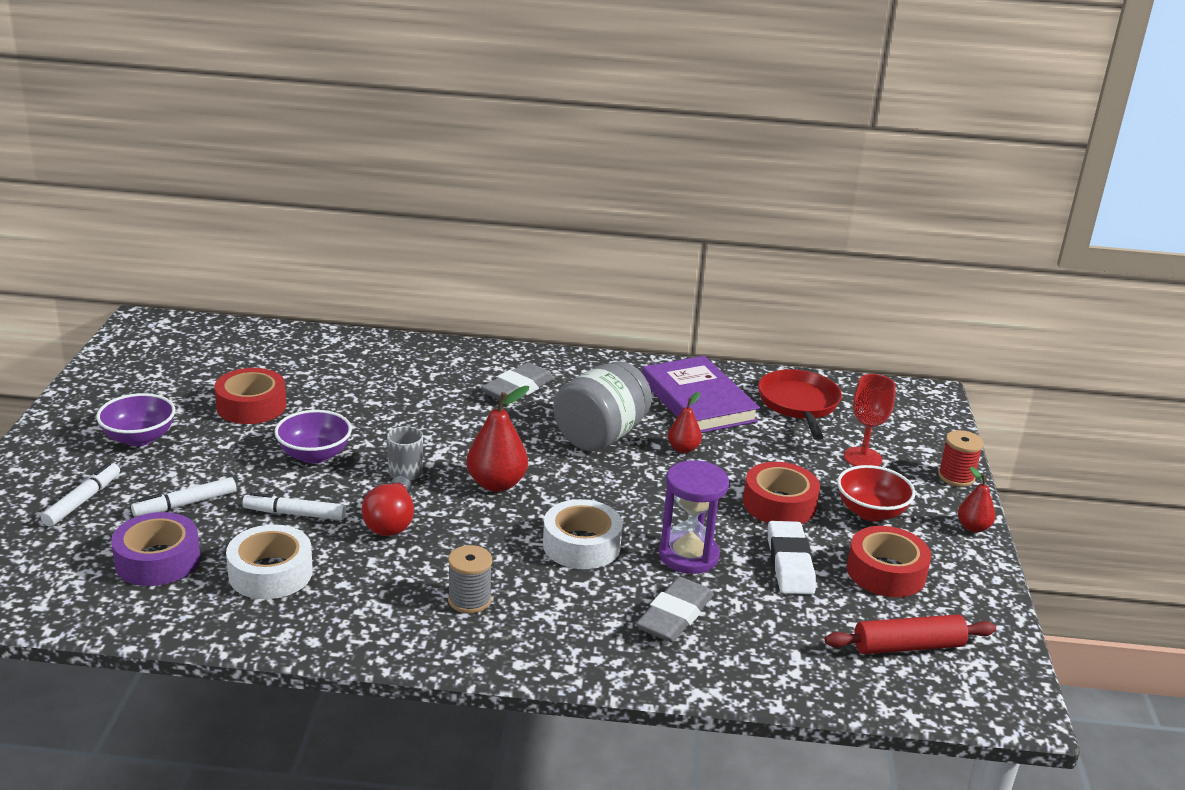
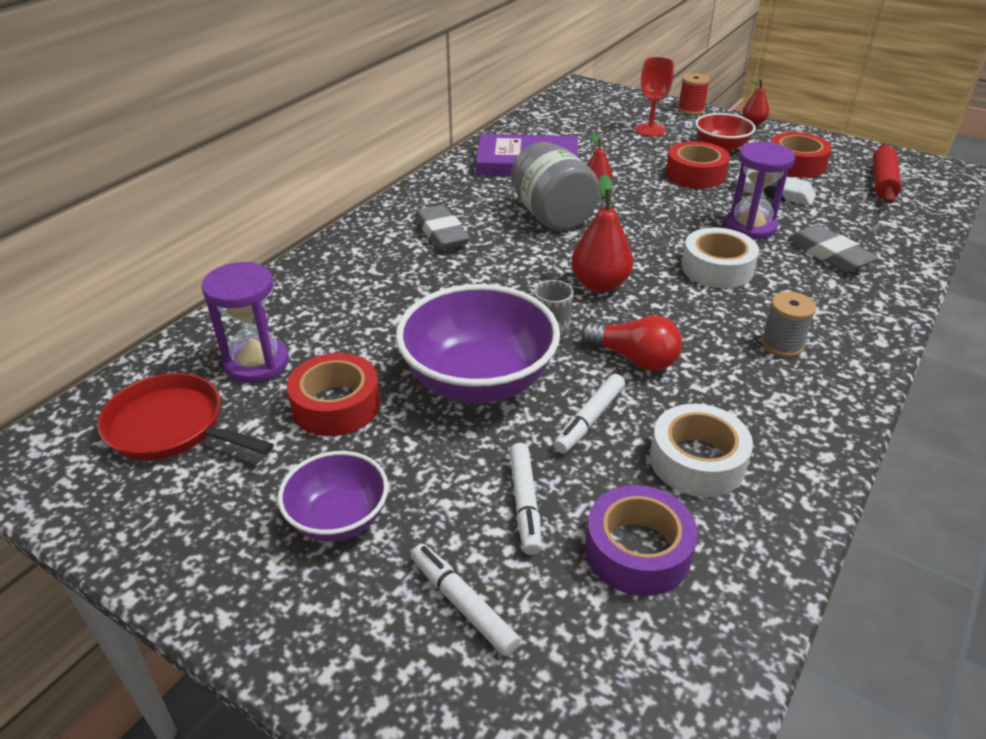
camera: 60 degrees left, 10 degrees up
purple bowl [274,410,352,463] -> purple bowl [396,284,560,403], size x1.77
red pan [758,369,842,440] -> red pan moved to [97,373,274,460]
none -> purple hourglass [201,262,289,383]

